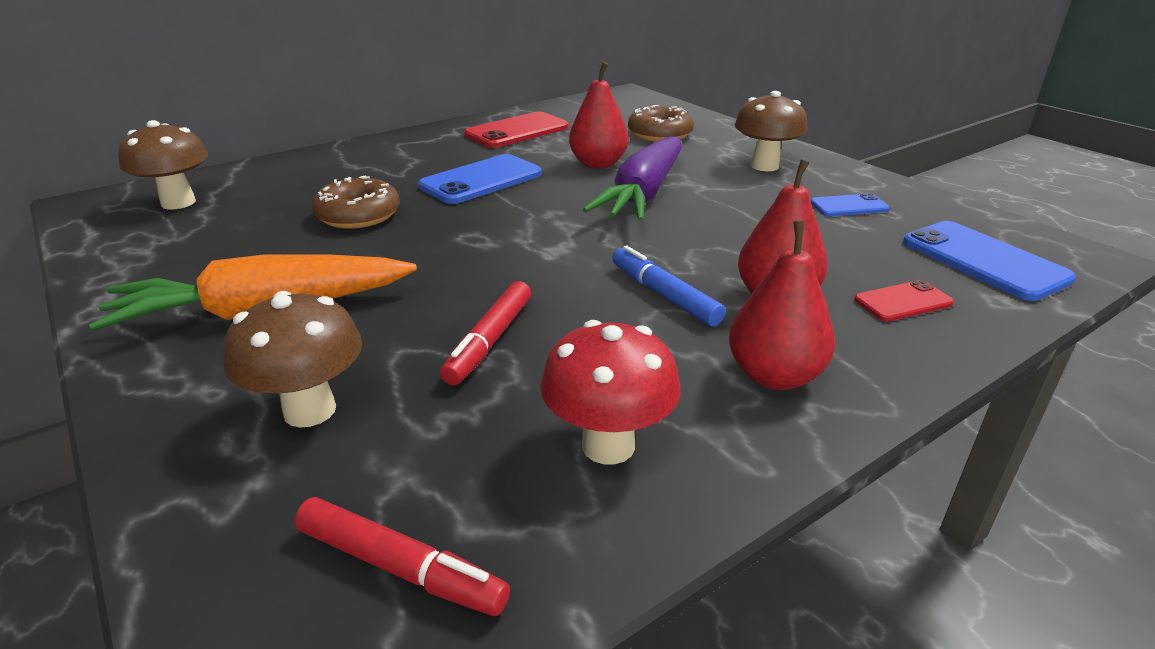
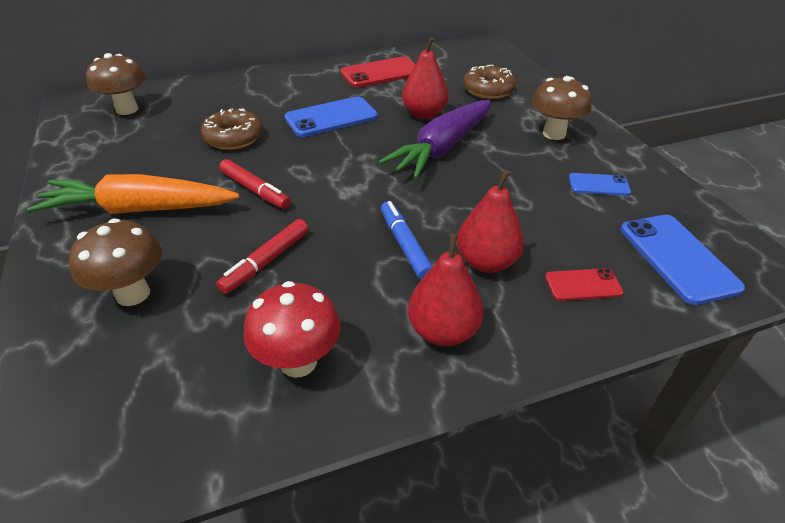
camera: 15 degrees right, 10 degrees up
red marker [295,497,510,616] -> red marker moved to [219,159,291,209]

